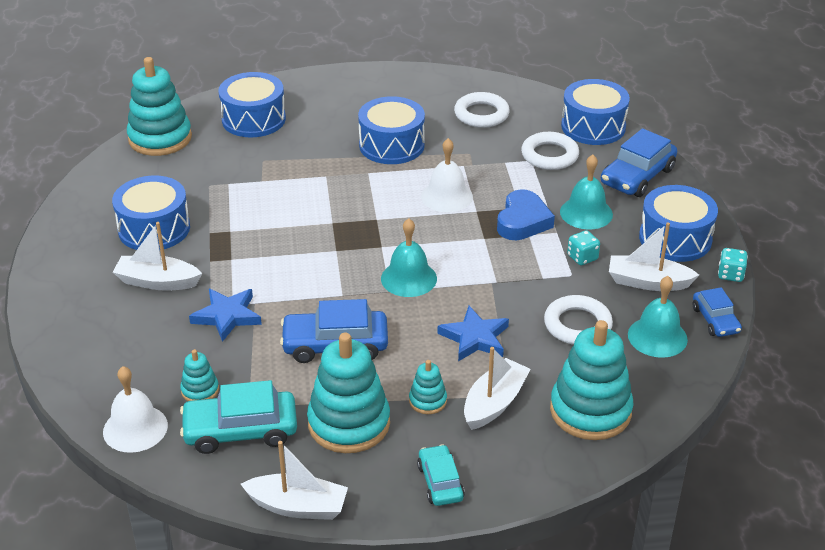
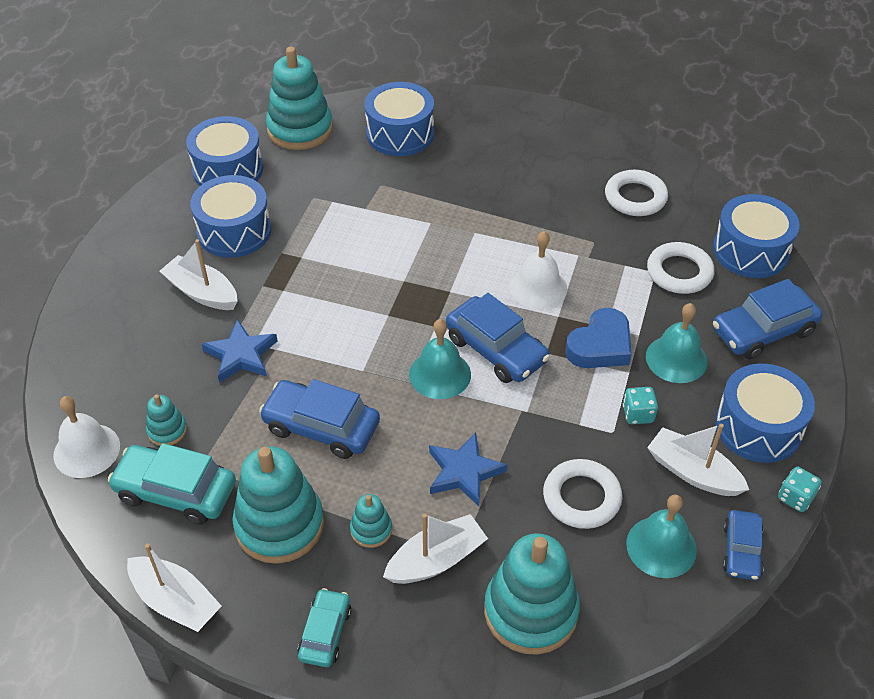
camera: 25 degrees right, 10 degrees up
blue drum [358,96,425,164] -> blue drum moved to [186,116,263,186]
none -> blue car [446,293,550,383]

